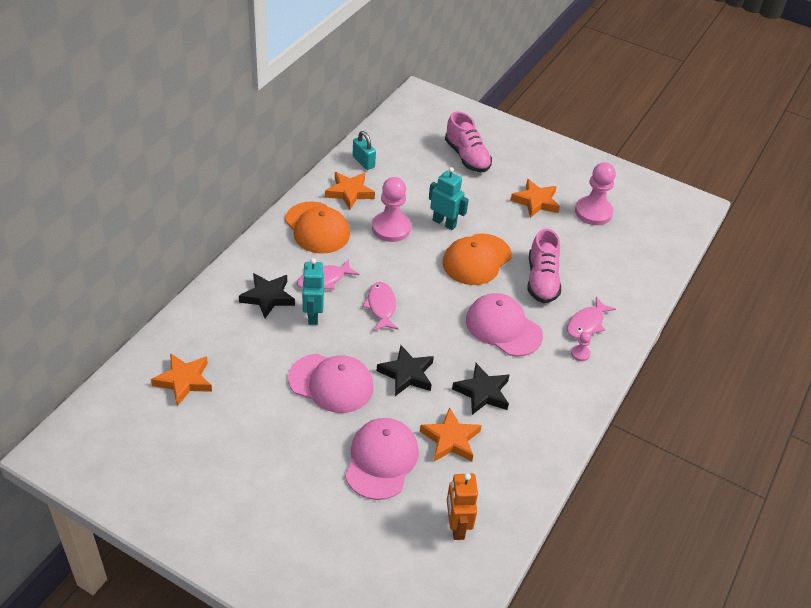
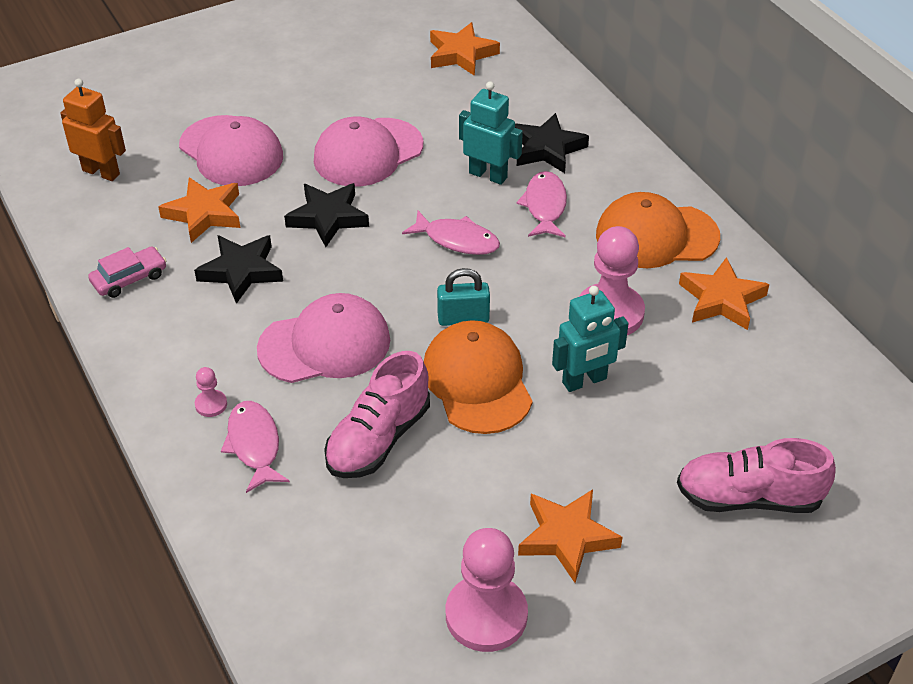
camera: 125 degrees right, 0 degrees up
turquoise padlock [353,131,376,170] -> turquoise padlock moved to [437,268,490,326]
pink shoe [528,229,561,303] -> pink shoe turned 90 degrees counterclockwise [324,351,430,478]
none -> pink car [88,246,167,298]

